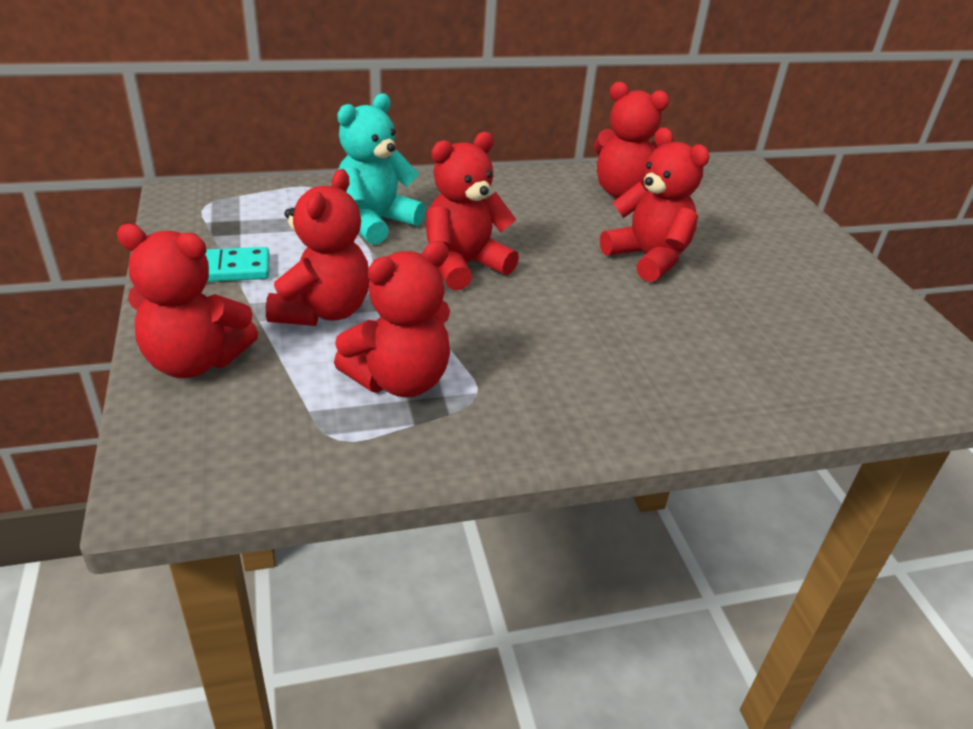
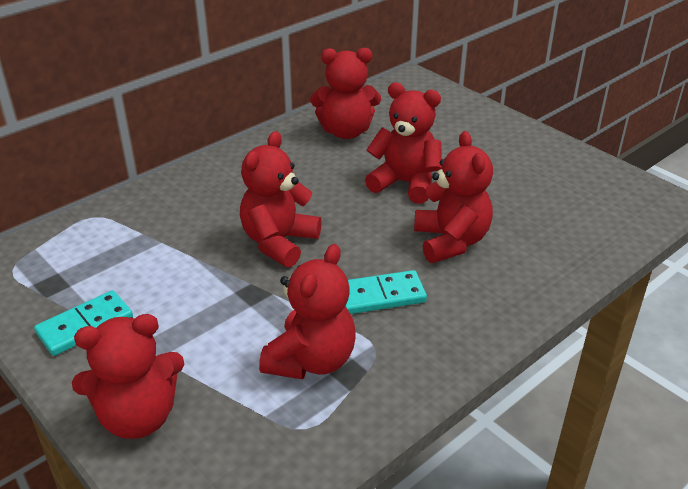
camera: 25 degrees left, 0 degrees up
red teddy bear [266,169,370,326] -> red teddy bear moved to [414,131,493,263]
turquoise teddy bear [337,93,426,245] -> none
none -> turquoise domino [345,270,427,314]

